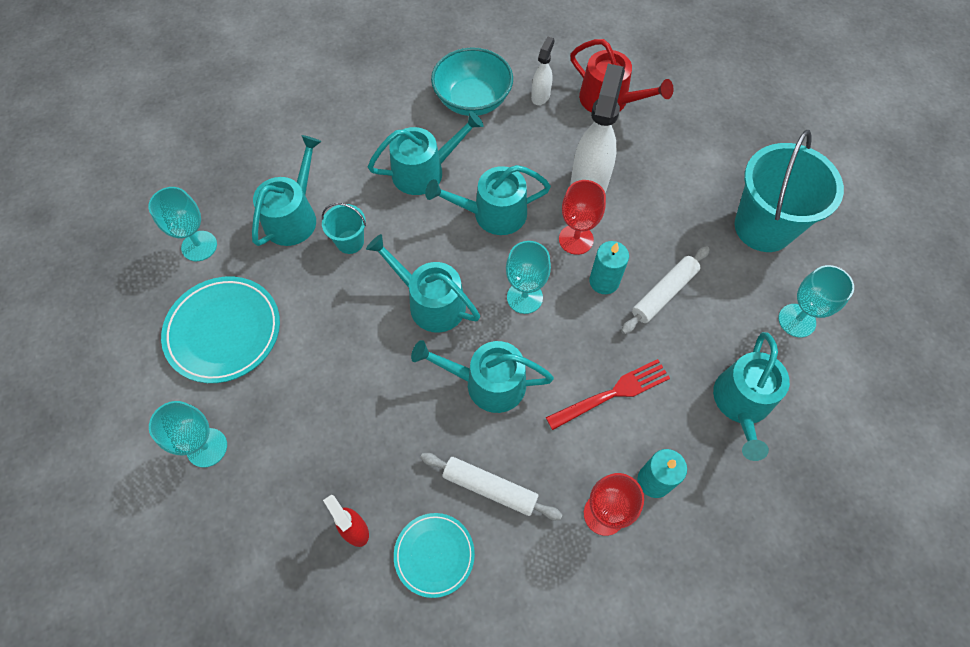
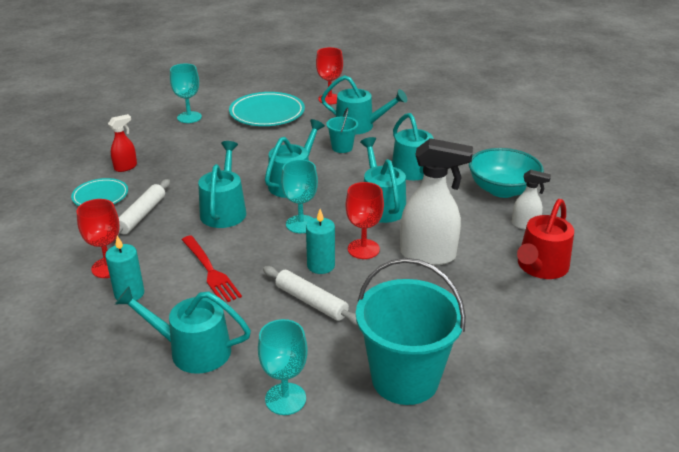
camera: 85 degrees right, 30 degrees down
turquoise goblet [148,187,217,261] -> red goblet [316,47,343,105]

